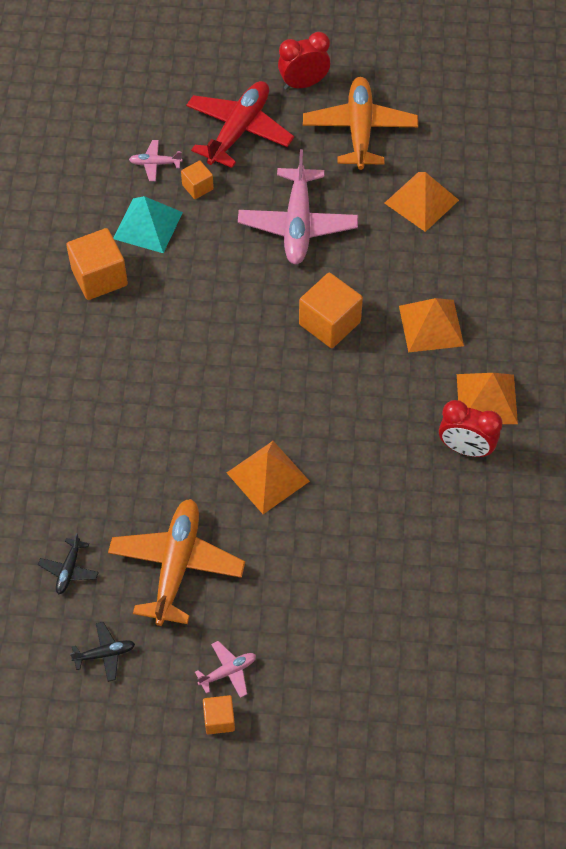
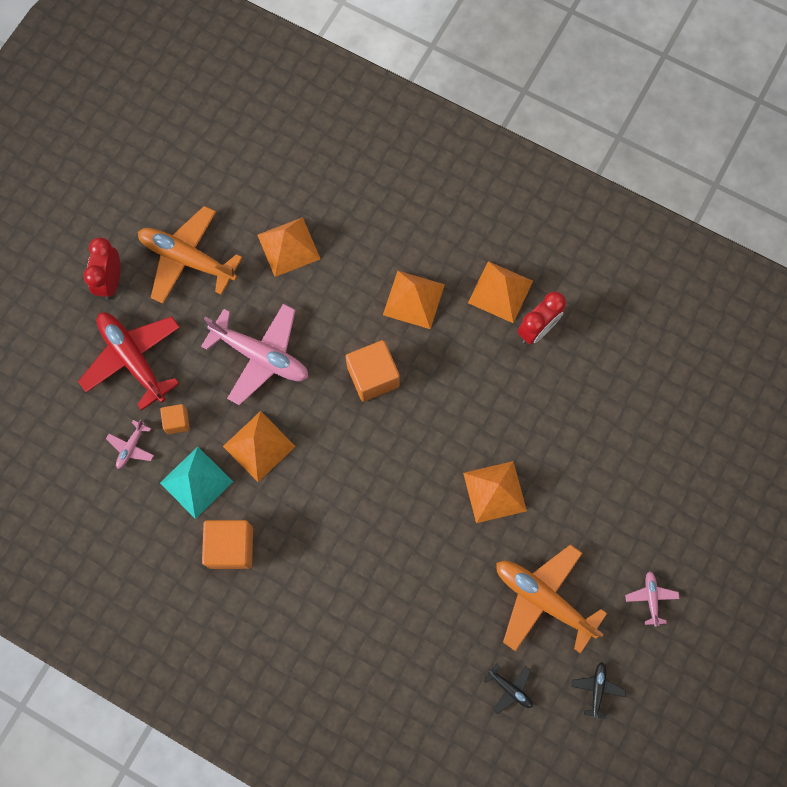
camera: 65 degrees left, 15 degrees up
orange cube [203,695,235,734] -> none
none -> orange pyramid [223,411,296,482]

